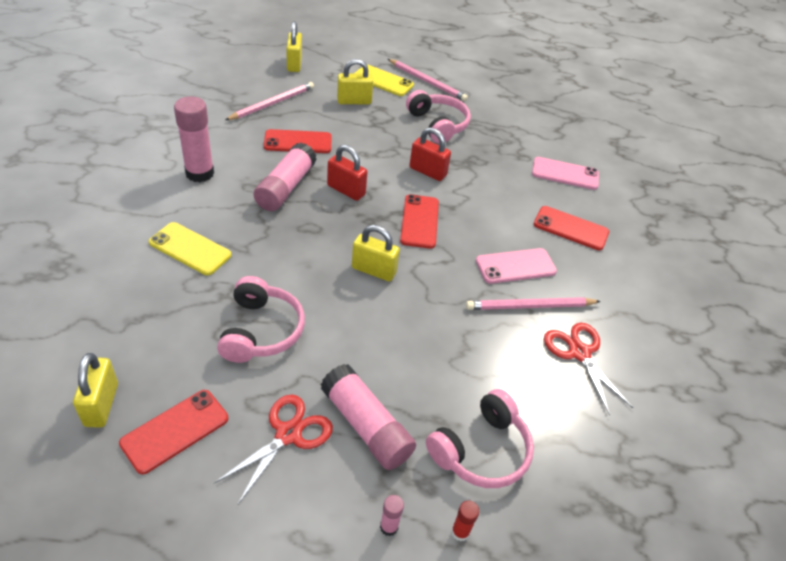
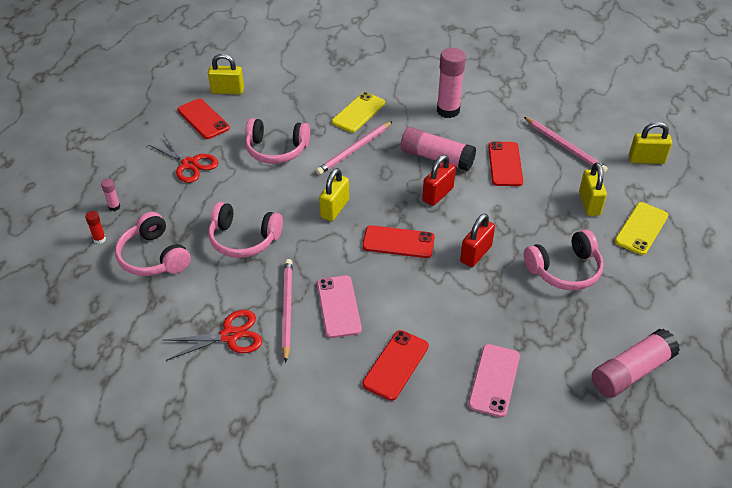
camera: 100 degrees right, 0 degrees up
pink glue stick [321,364,416,470] -> pink glue stick moved to [592,329,680,398]
pink pencil [388,59,468,101] -> pink pencil moved to [316,121,393,175]
none -> pink headphones [209,202,283,258]

